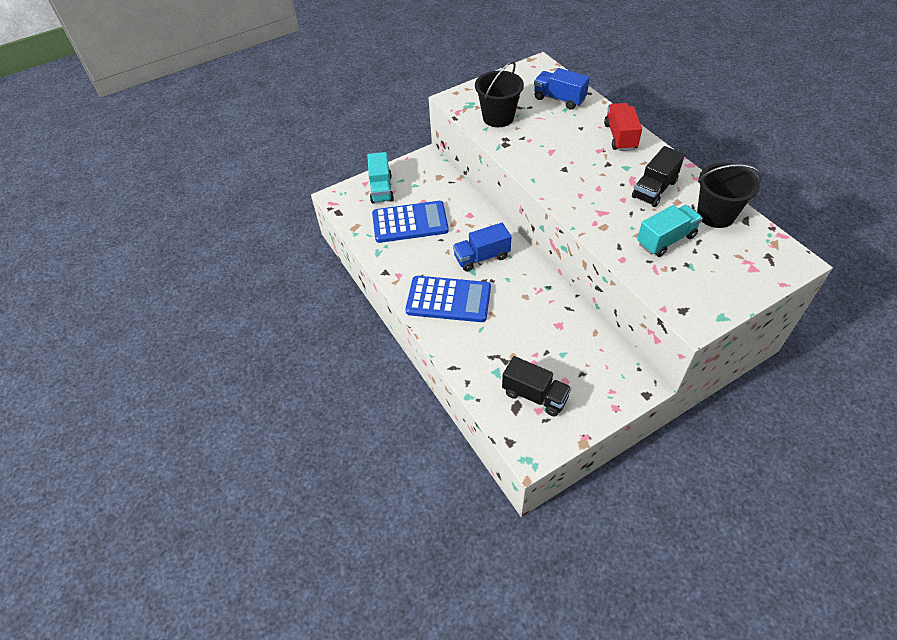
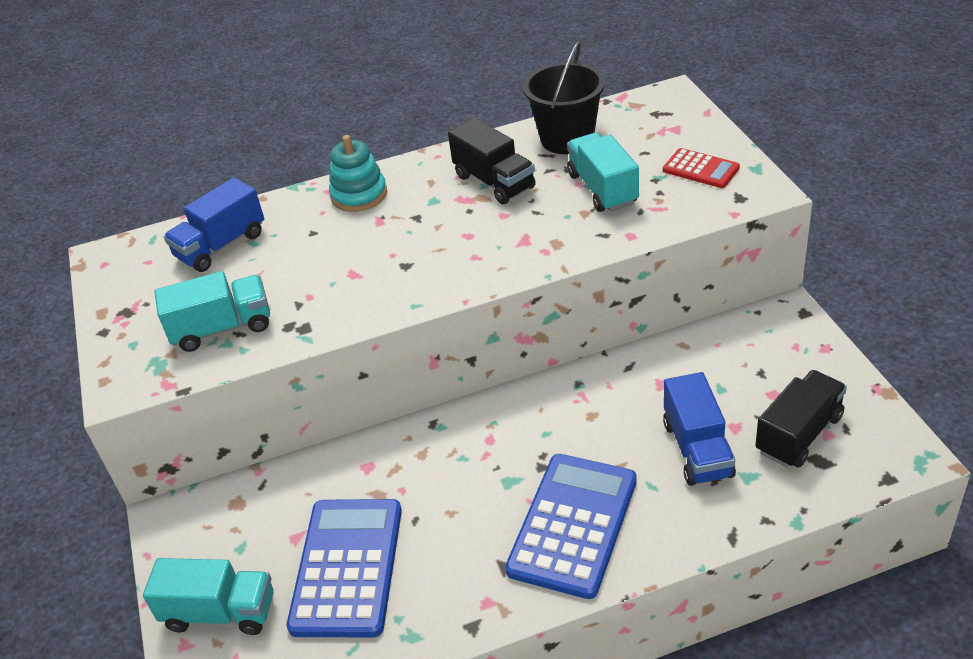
camera: 75 degrees left, 10 degrees down
blue truck [453,223,511,271] -> blue truck moved to [663,372,736,486]
black bucket [475,61,524,127] -> turquoise truck [154,271,270,352]
red truck [604,103,642,151] -> turquoise stacking toy [329,135,387,212]
none -> red calculator [663,148,740,188]

